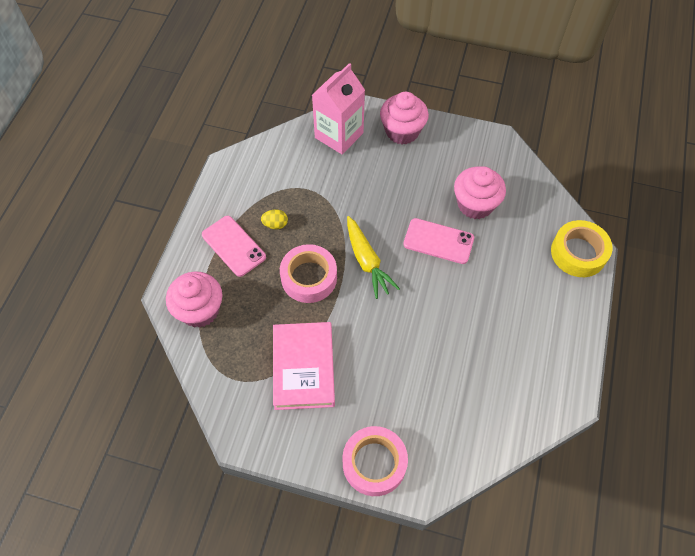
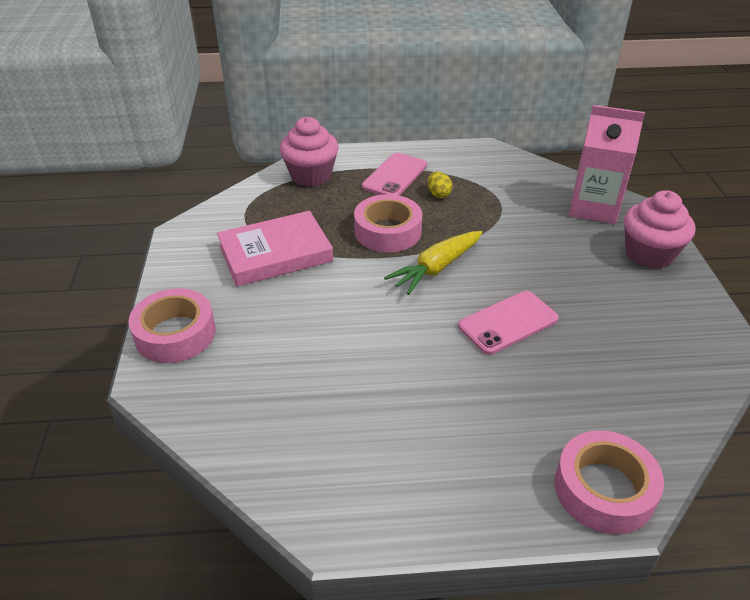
camera: 70 degrees right, 20 degrees down
pink phone [403,218,474,264] -> pink phone turned 60 degrees clockwise [458,291,559,355]
pink cupcake [454,166,506,219] -> none
yellow tape [551,220,613,277] -> pink tape [554,430,664,535]

